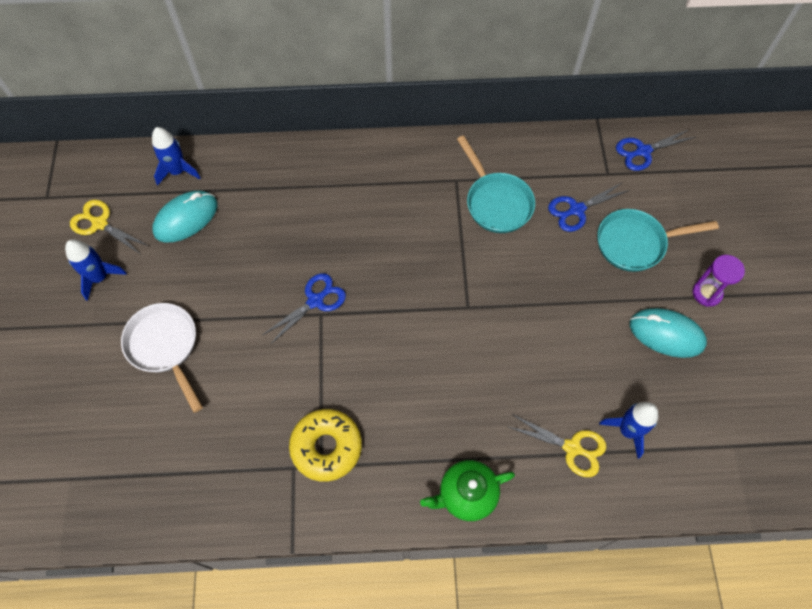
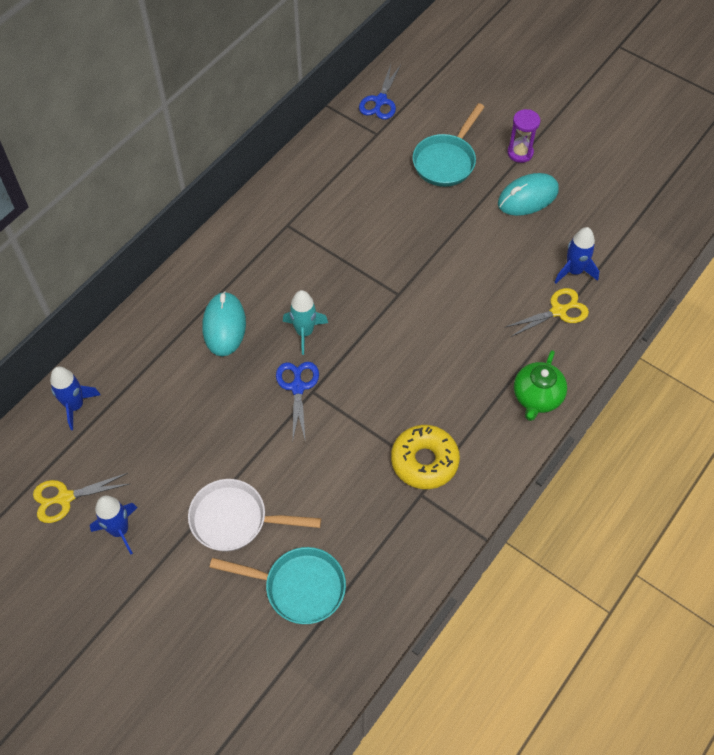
camera: 50 degrees left, 5 degrees down
turquoise mouse [152,191,217,243] -> turquoise mouse moved to [202,291,246,356]
turquoise pan [457,136,535,233] -> turquoise pan moved to [209,547,346,624]
blue scissors [548,182,630,232] -> none
none -> turquoise rocket [283,290,328,355]

